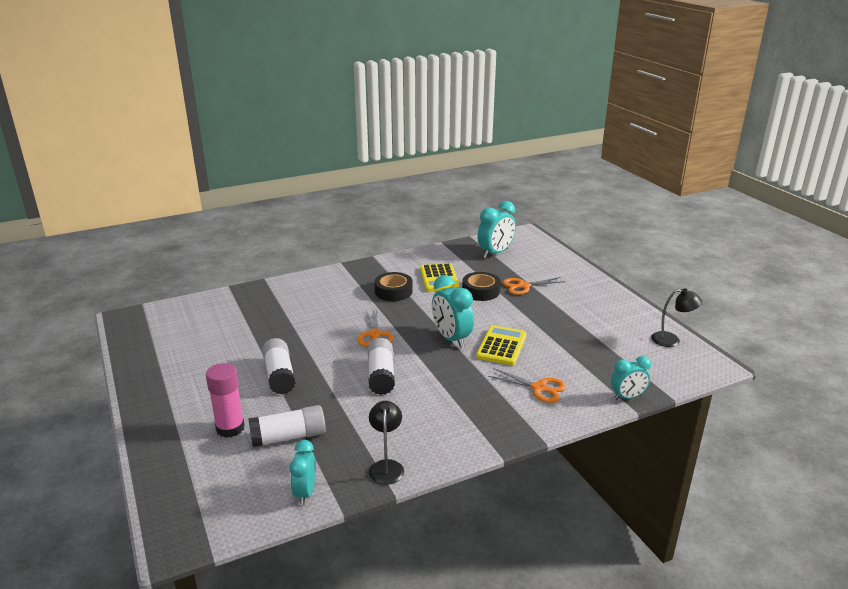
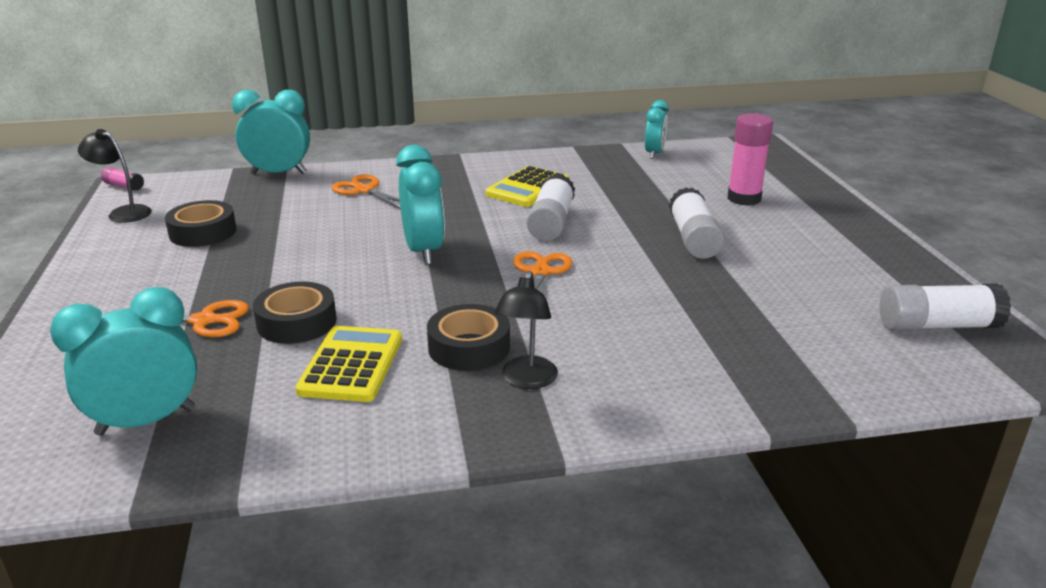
camera: 165 degrees left, 0 degrees up
white glue stick [248,405,326,447] -> white glue stick moved to [879,284,1011,331]
black lamp [369,401,404,485] -> black lamp moved to [495,271,558,389]
yellow calculator [476,325,527,365] -> yellow calculator moved to [486,166,569,207]
turquoise clock [611,356,651,400] -> turquoise clock [232,90,310,174], size x1.56
none -> pink glue stick [101,167,144,191]
none -> black tape [165,200,236,247]

